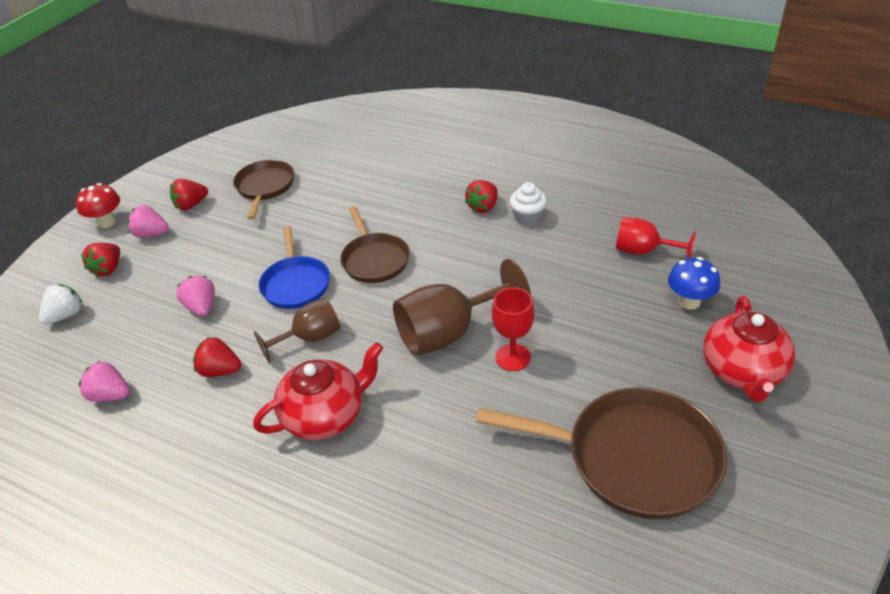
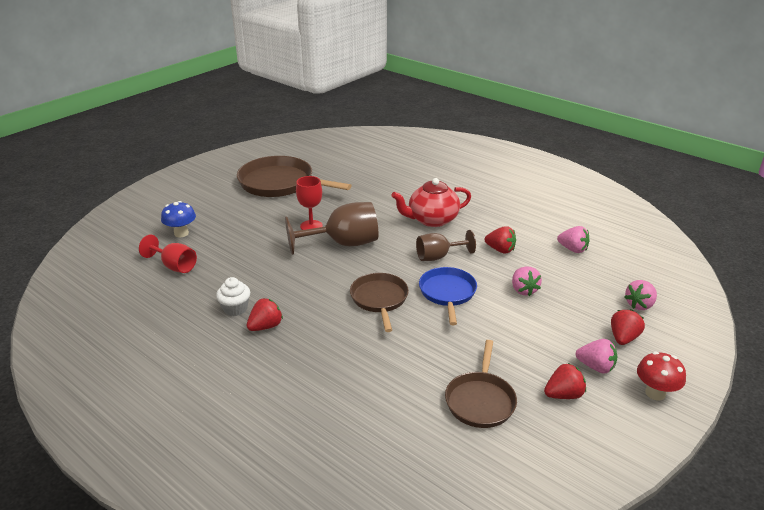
camera: 170 degrees left, 10 degrees down
white strawberry [39,284,82,324] -> pink strawberry [625,280,657,310]
red teapot [703,296,796,402] -> none

